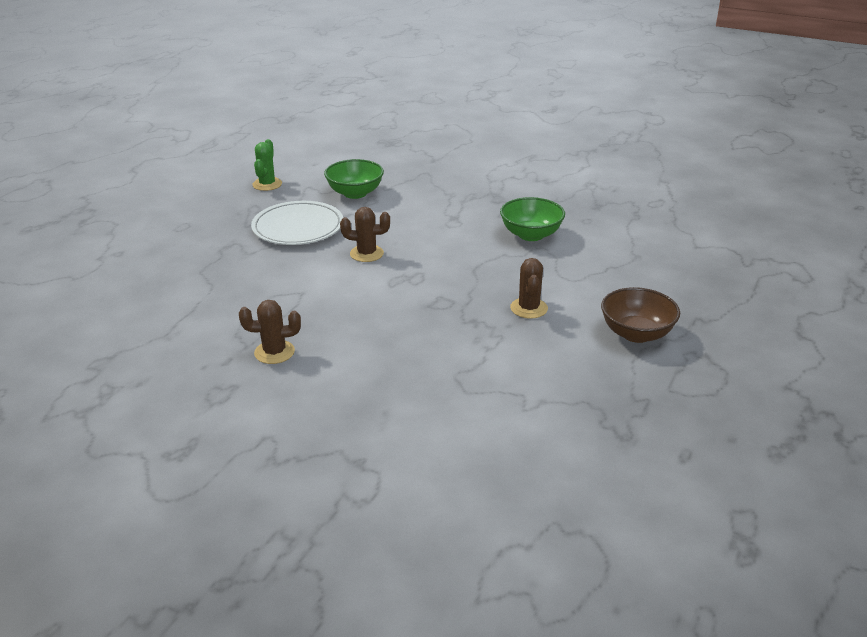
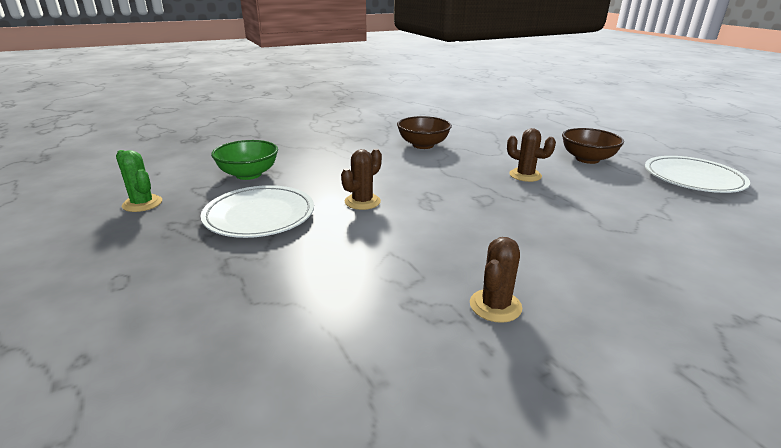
camera: 55 degrees left, 5 degrees down
green bowl [500,197,565,241] -> brown bowl [397,116,452,149]
none -> white plate [645,156,750,193]

